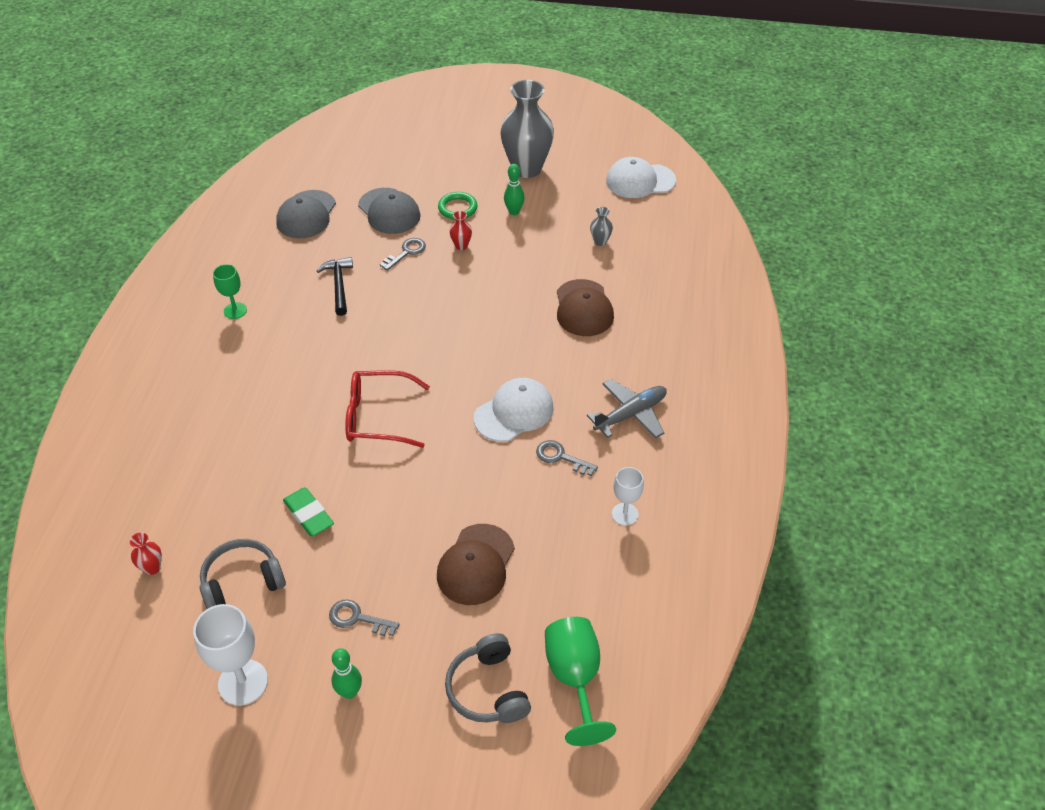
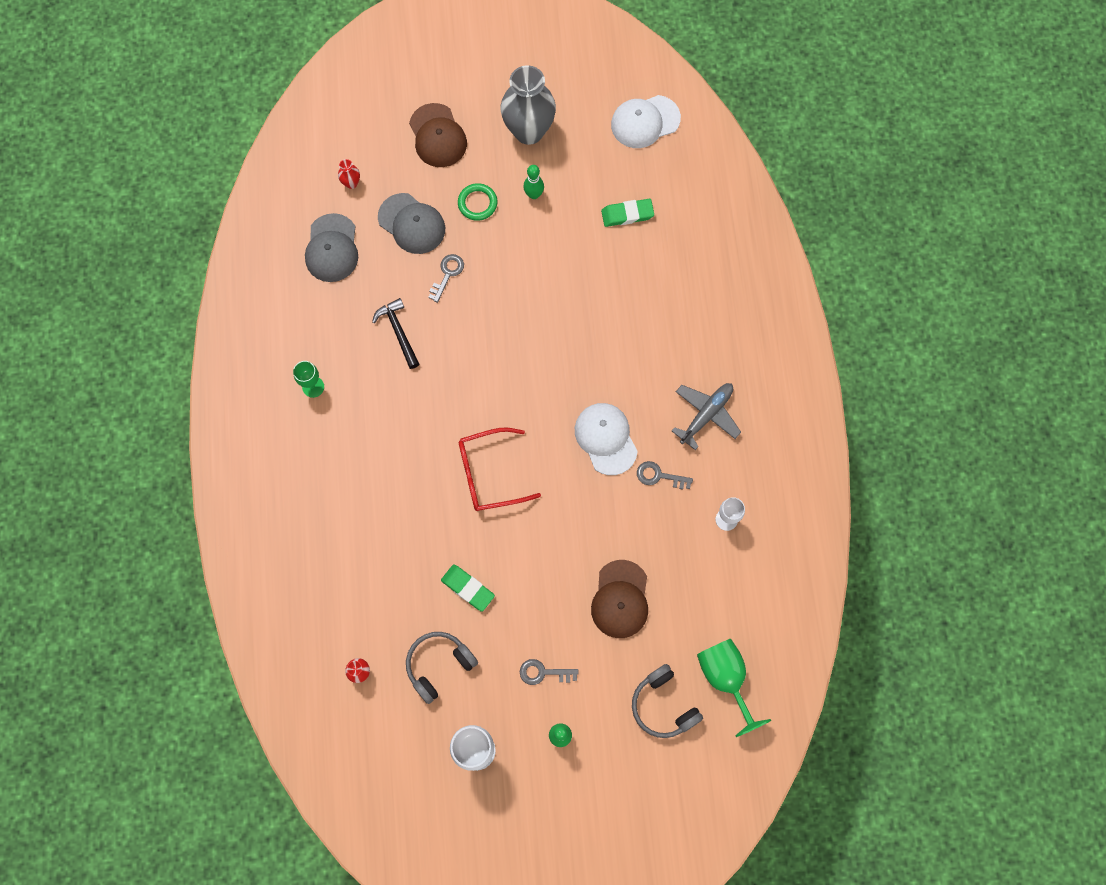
camera: 15 degrees left, 25 degrees up
red vase [449,211,472,250] -> red vase moved to [338,159,360,189]
white cap [474,378,553,442] -> white cap turned 60 degrees counterclockwise [575,403,638,475]
brown cap [557,279,614,336] -> brown cap moved to [409,103,467,167]
grey vase [590,207,613,246] -> green eraser [601,199,654,227]

